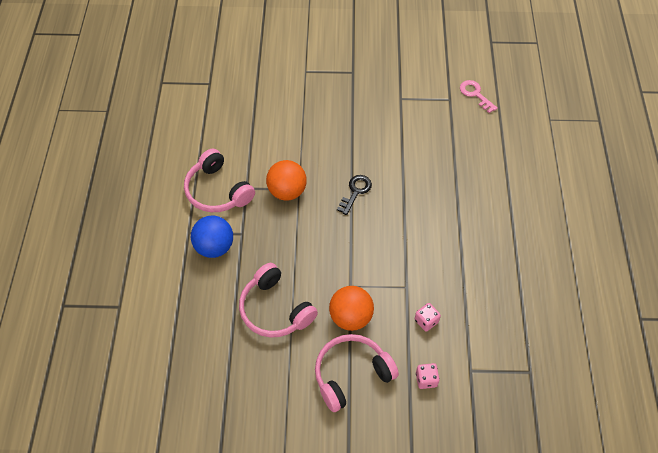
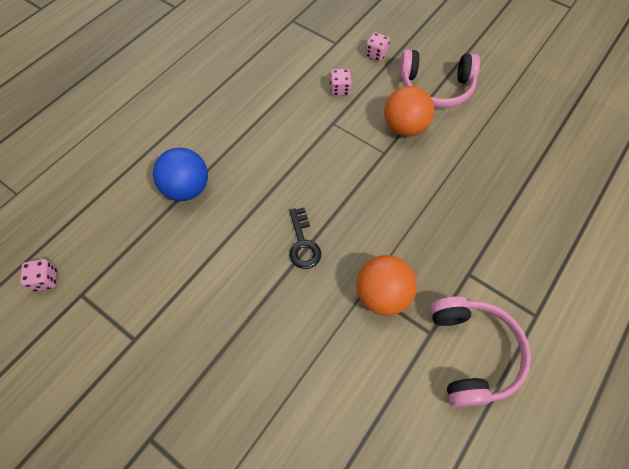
camera: 145 degrees left, 5 degrees up
blue ball [191,216,233,258] -> blue ball moved to [153,148,208,201]
pink headphones [239,263,318,337] -> none
black key [337,175,372,215] -> black key turned 75 degrees counterclockwise [289,208,321,269]
pink key [460,80,498,113] -> pink dice [20,259,57,292]

